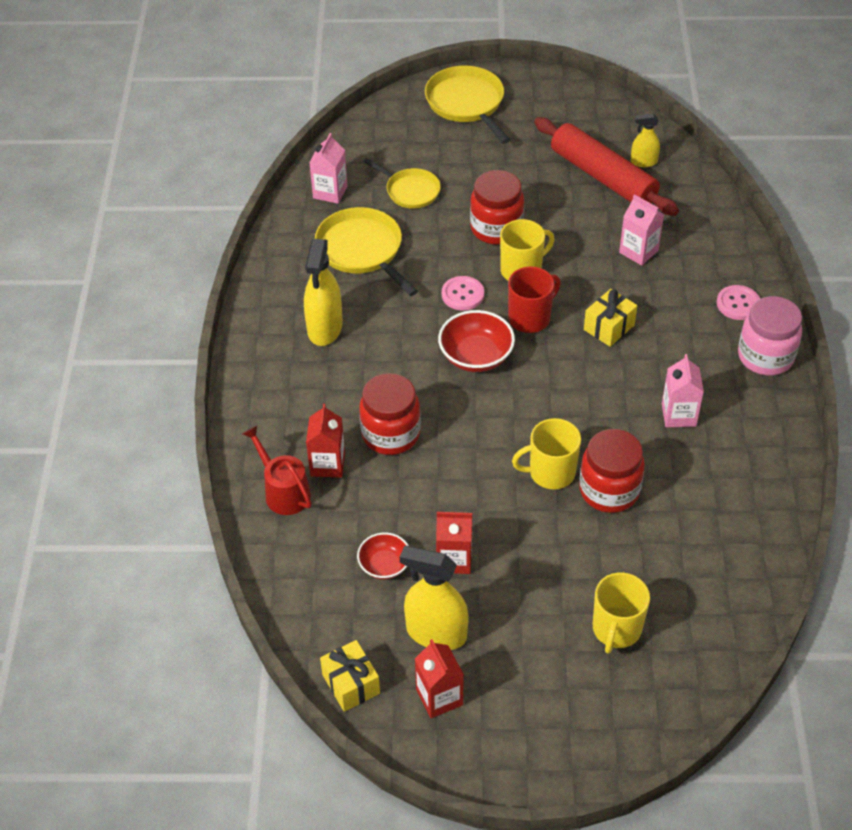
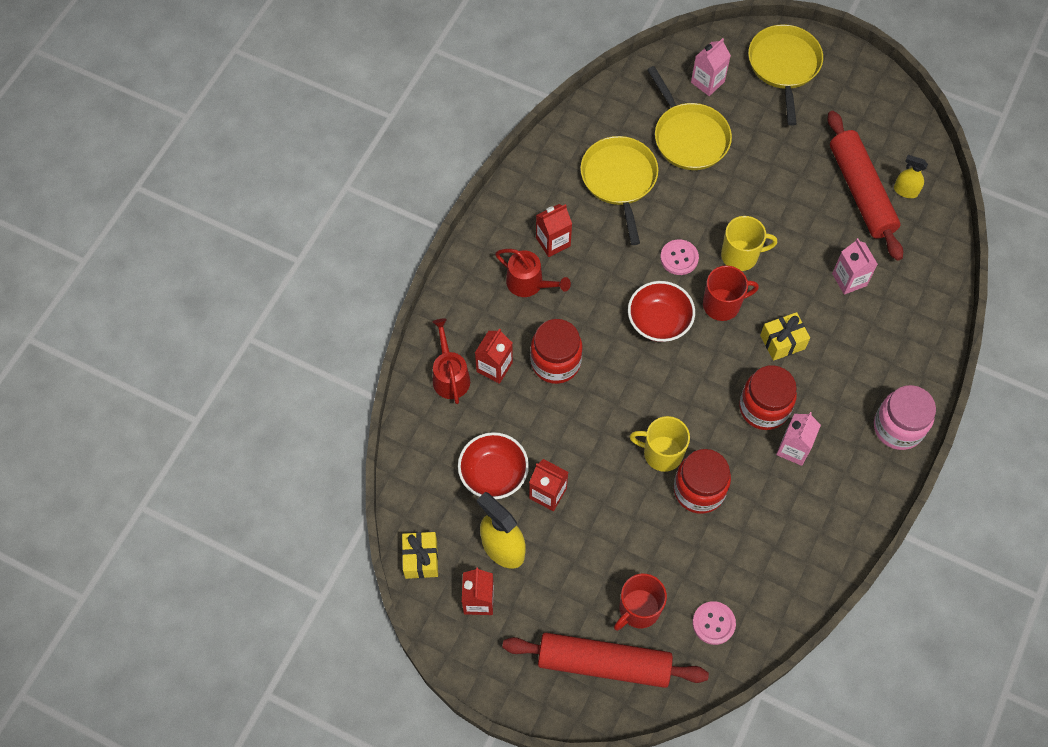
camera: 25 degrees right, 15 degrees up
yellow spray bottle [304,239,343,346] -> red carton [536,204,572,257]
pink carton [309,133,348,204] -> pink carton moved to [691,38,731,96]
red bowl [357,533,409,579] -> red bowl [458,432,529,499], size x1.58
yellow pan [363,158,441,209] -> yellow pan [647,66,732,170], size x1.55
red jar [470,170,524,244] -> red jar moved to [739,365,797,430]
yellow mug [593,572,650,654] -> red mug [614,574,667,631]
pink button [717,285,760,320] -> pink button moved to [693,601,736,645]
none -> red watering can [495,249,571,297]
none -> red rolling pin [502,633,709,688]

